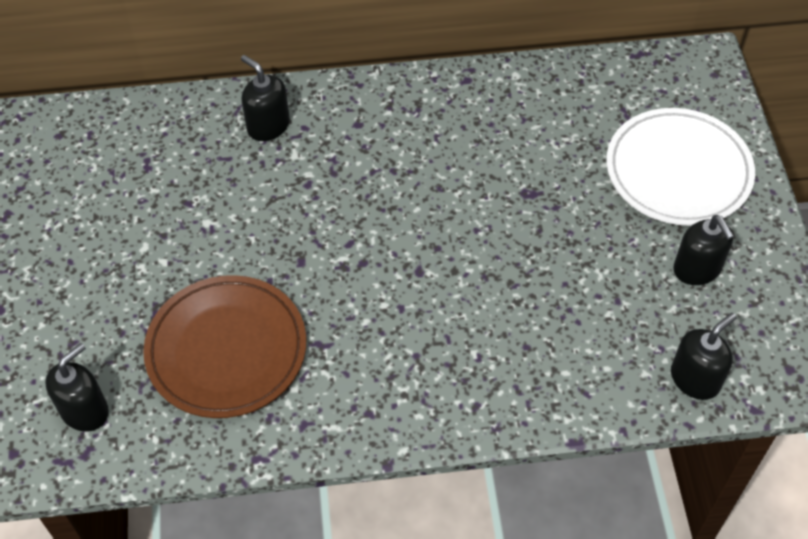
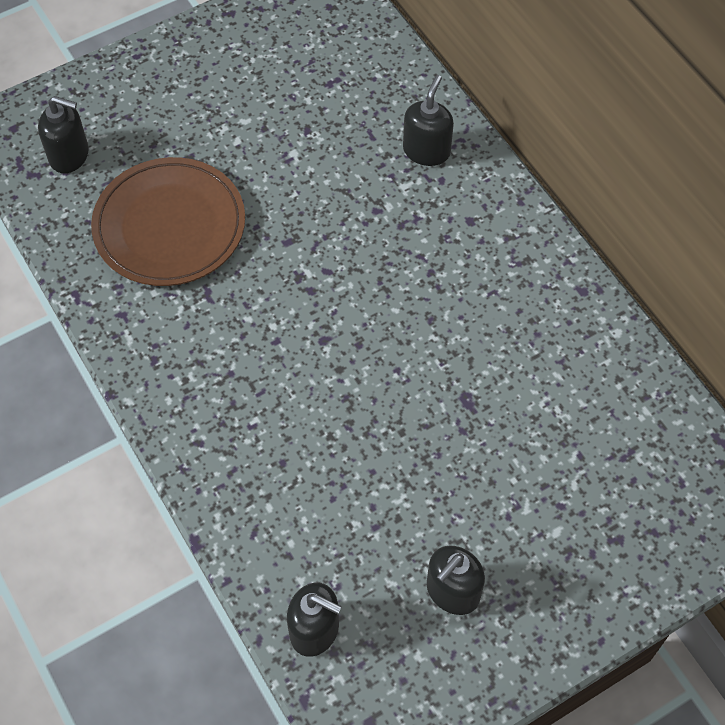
camera: 65 degrees right, 5 degrees up
white plate [606,108,755,226] -> none

